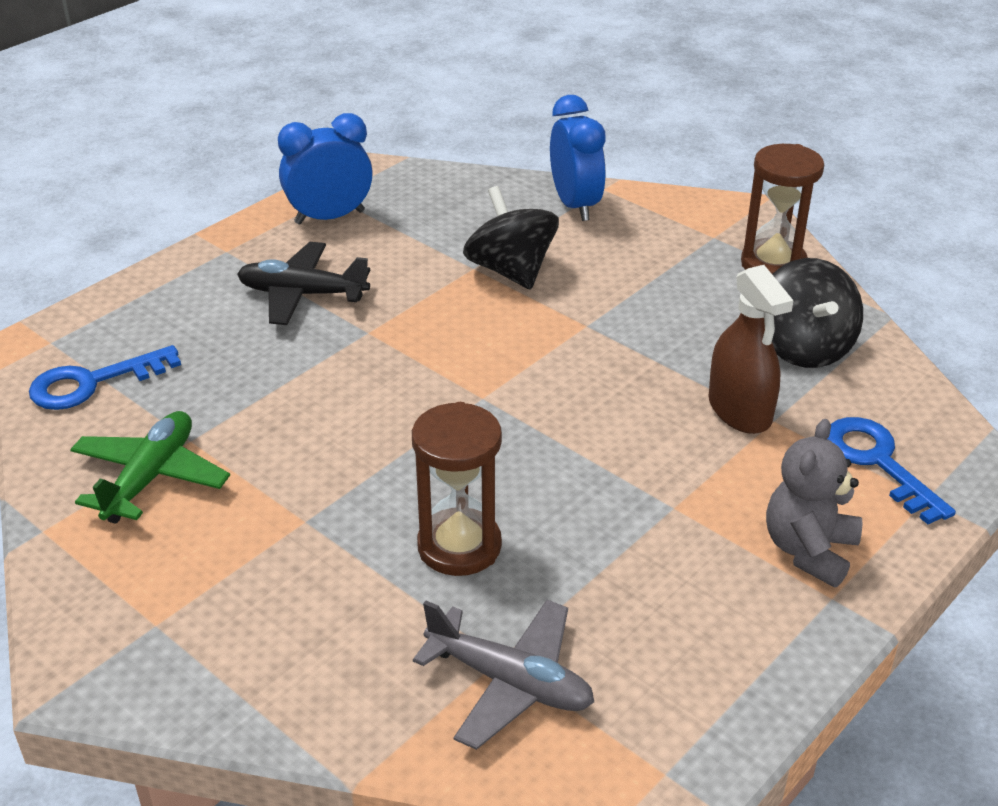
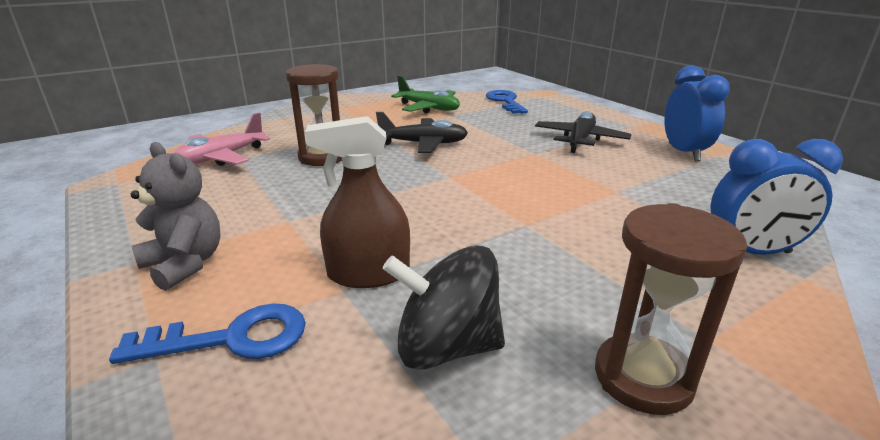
camera: 105 degrees right, 10 degrees down
grey plane [413,600,594,750] -> pink plane [172,113,270,166]
black spinning top [463,186,559,290] -> none
none -> black plane [376,112,468,153]

